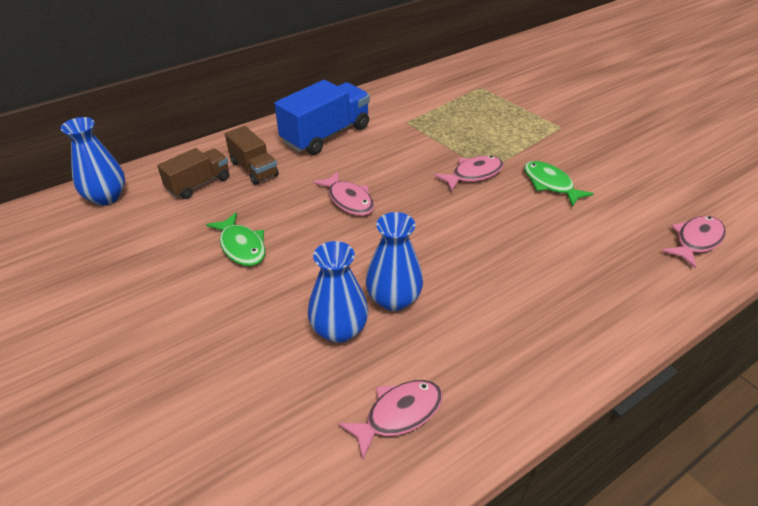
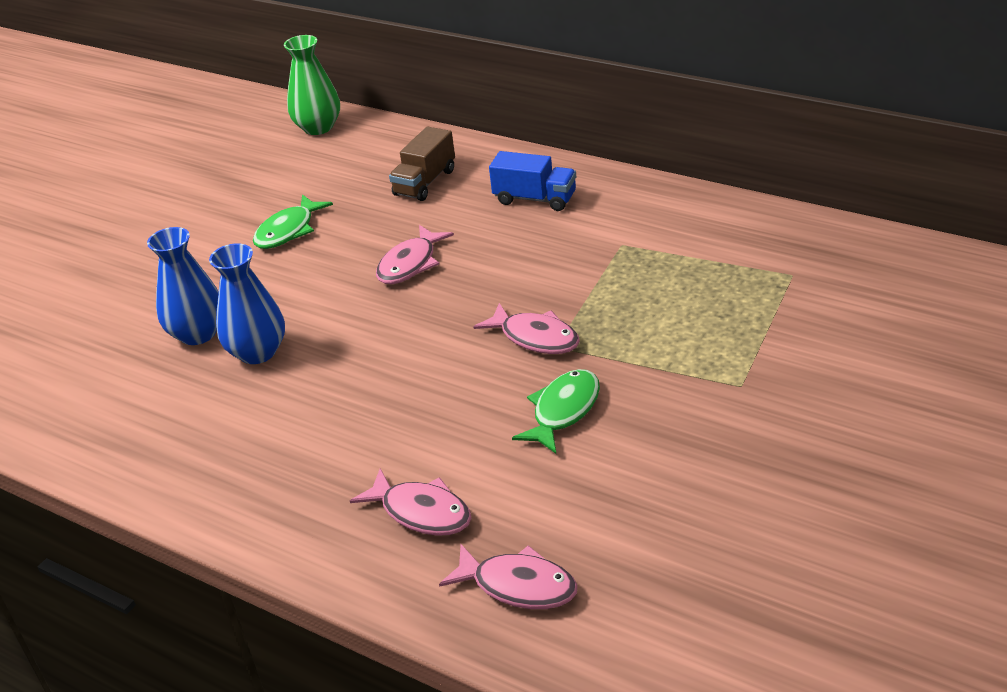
camera: 70 degrees right, 5 degrees down
blue vase [61,117,125,205] -> green vase [284,35,340,135]
brown truck [157,148,229,199] -> none
blue truck [275,80,370,155] -> blue truck [489,151,576,211], size x0.61
pink fish [338,380,443,459] -> pink fish moved to [350,469,472,536]

